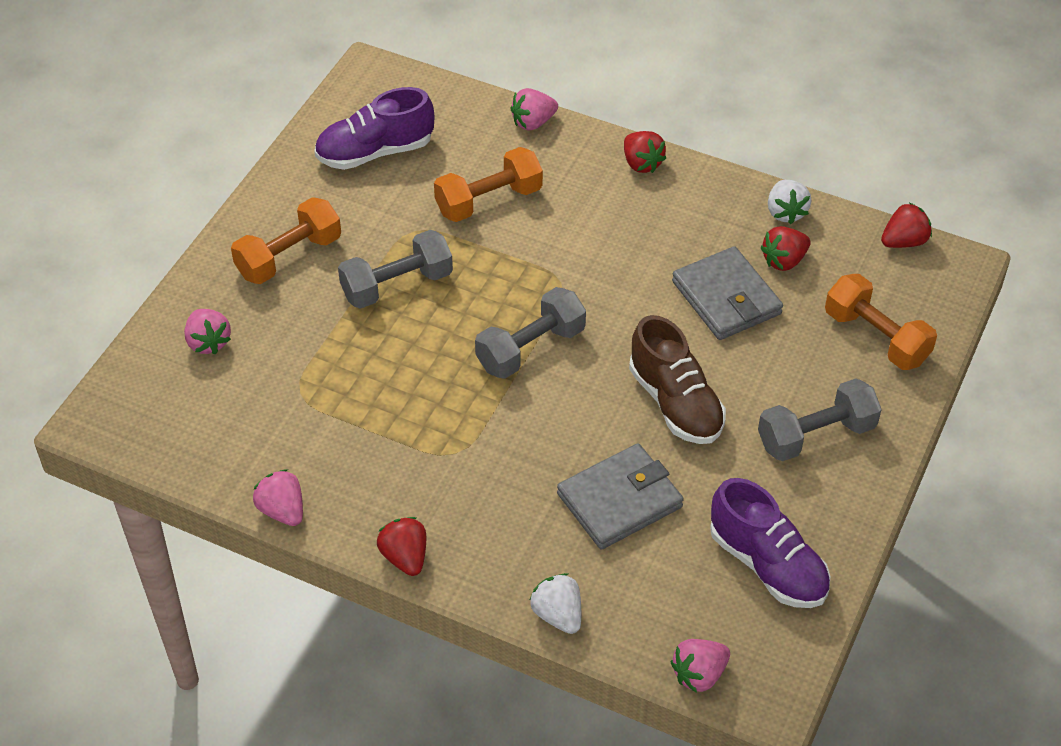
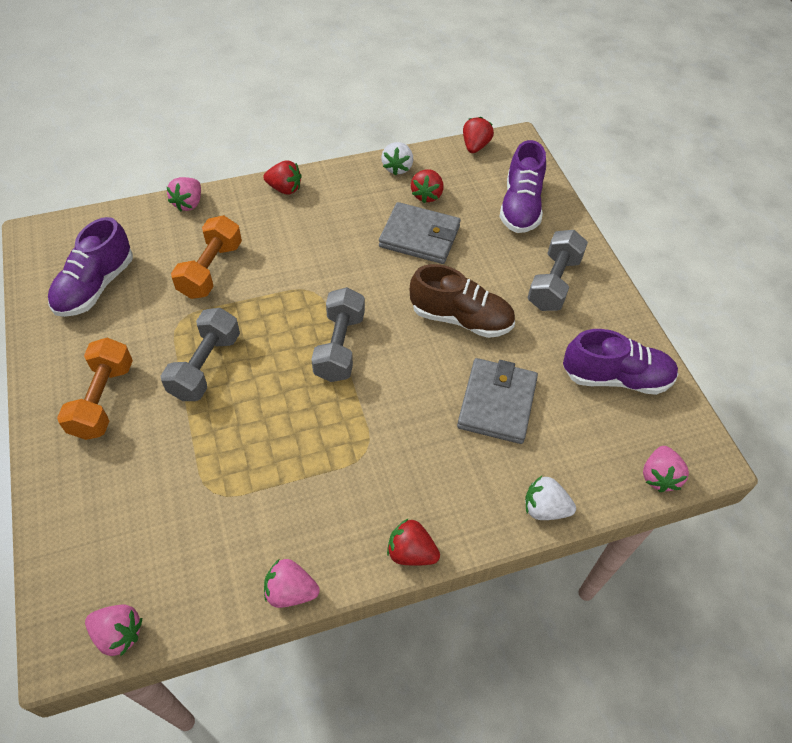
camera: 45 degrees left, 5 degrees up
pink strawberry [184,309,231,355] -> pink strawberry moved to [85,604,142,656]
white strawberry [768,180,812,224] -> white strawberry turned 60 degrees clockwise [381,142,413,175]
orange dumbbell [825,274,937,370] -> purple shoe [499,140,546,233]

